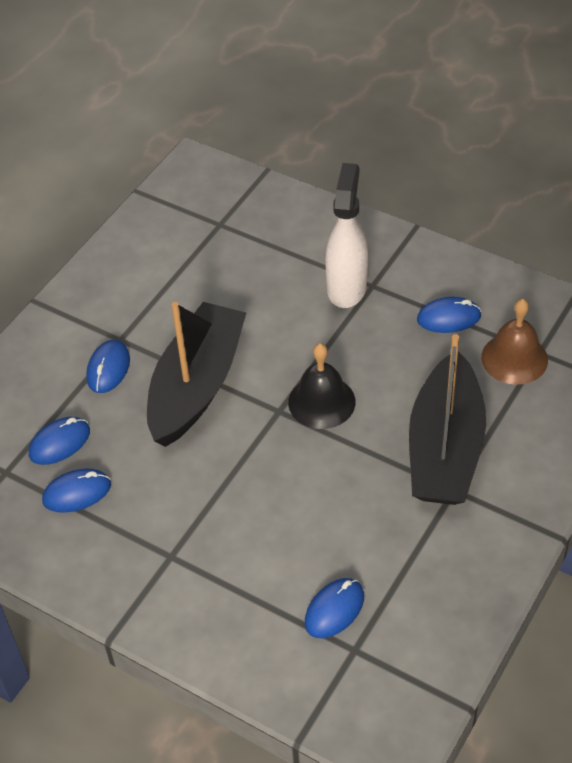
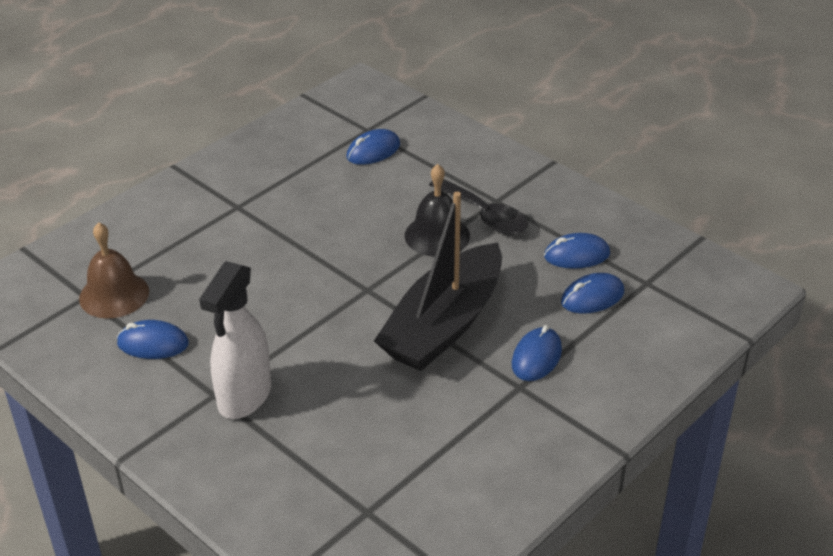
camera: 170 degrees left, 10 degrees down
black bell [288,343,356,429] -> black bell moved to [405,164,470,257]
black boat [409,334,486,505] -> none
none -> black spoon [429,179,528,235]

